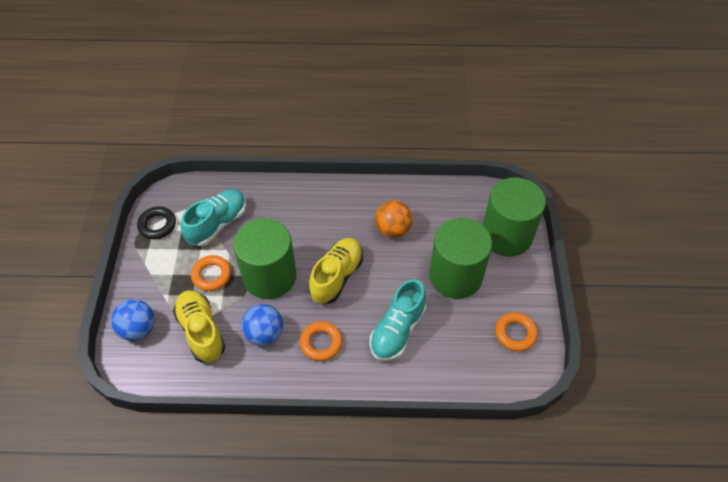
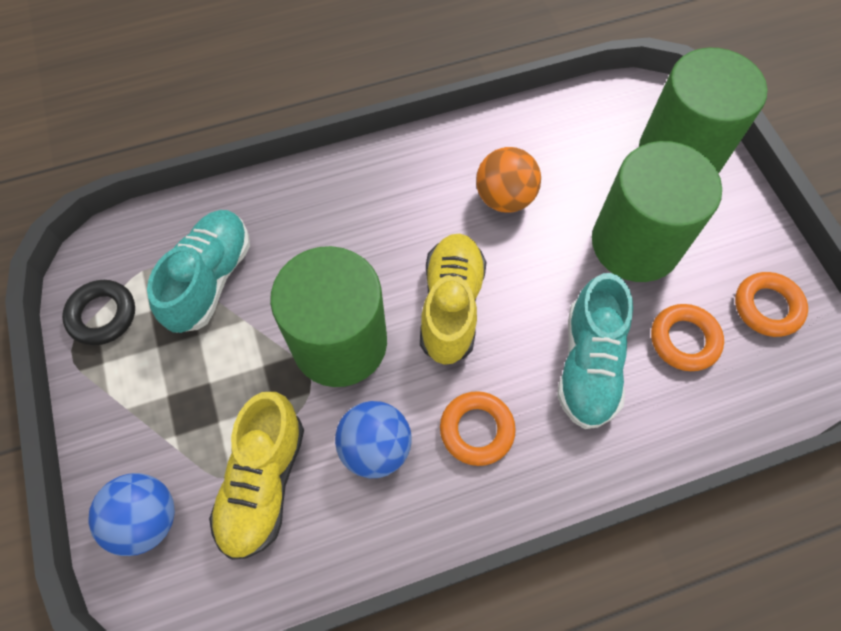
camera: 20 degrees left, 10 degrees up
yellow shoe [173,290,225,363] -> yellow shoe turned 120 degrees counterclockwise [209,392,304,560]
orange ring [191,255,231,291] -> orange ring moved to [651,304,724,371]

